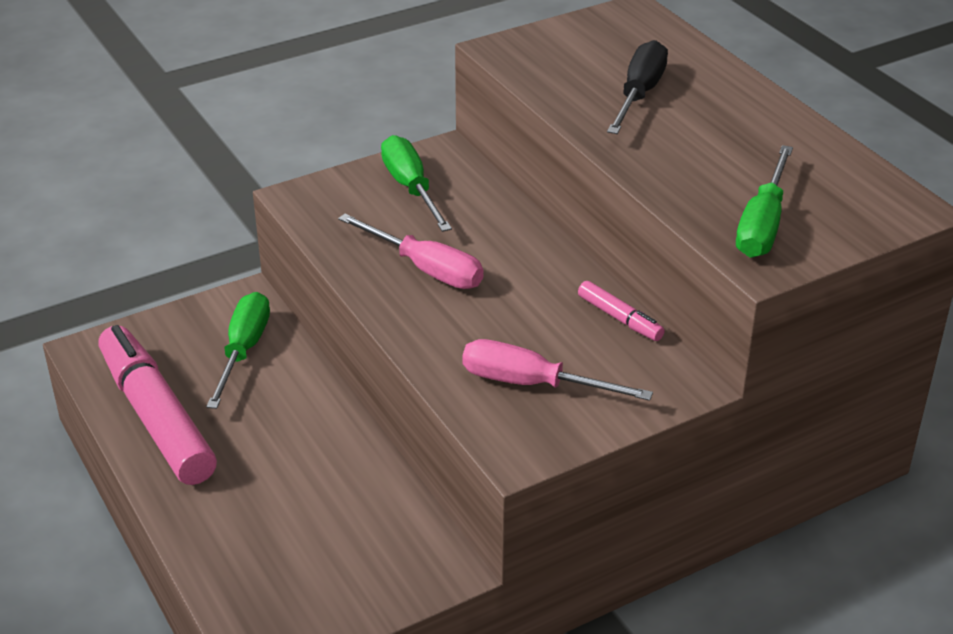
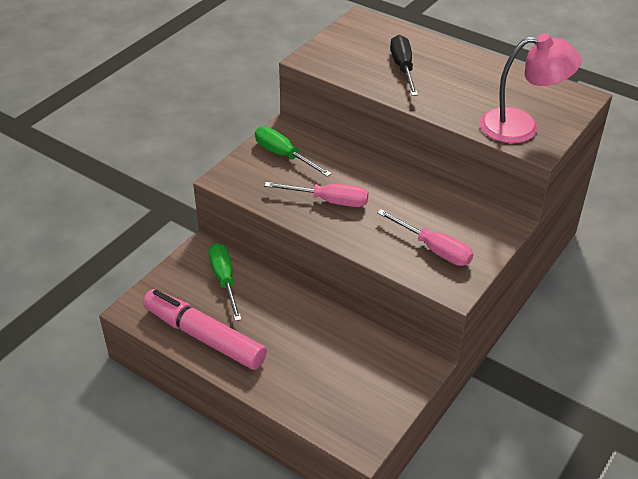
camera: 25 degrees left, 5 degrees up
pink screwdriver [462,339,653,401] -> pink screwdriver turned 135 degrees counterclockwise [377,209,473,266]
pink marker [578,281,665,341] -> none
green screwdriver [736,145,793,258] -> pink lamp [480,33,582,143]

